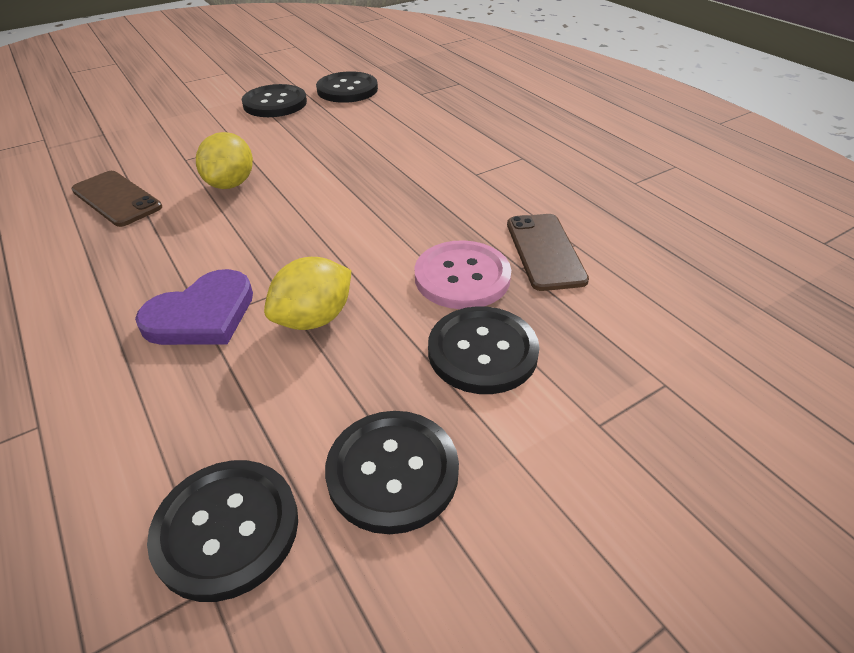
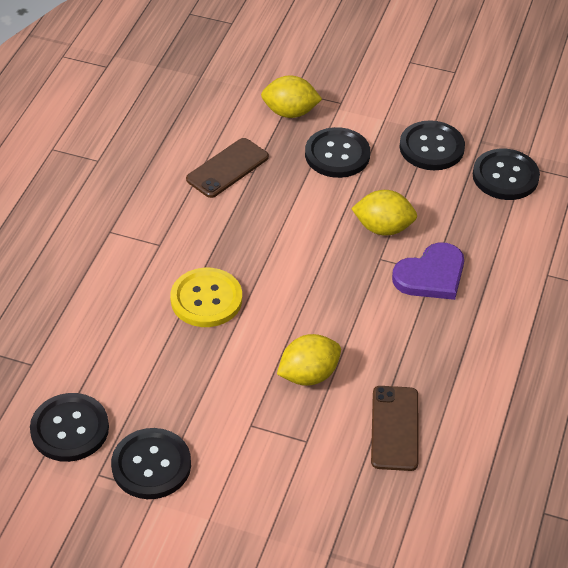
camera: 130 degrees left, 5 degrees up
purple heart [135,269,253,345] -> purple heart turned 135 degrees clockwise [392,243,464,300]
pink button [415,240,511,309] -> none
none -> yellow button [170,268,242,327]
none -> yellow lemon [261,75,322,118]

